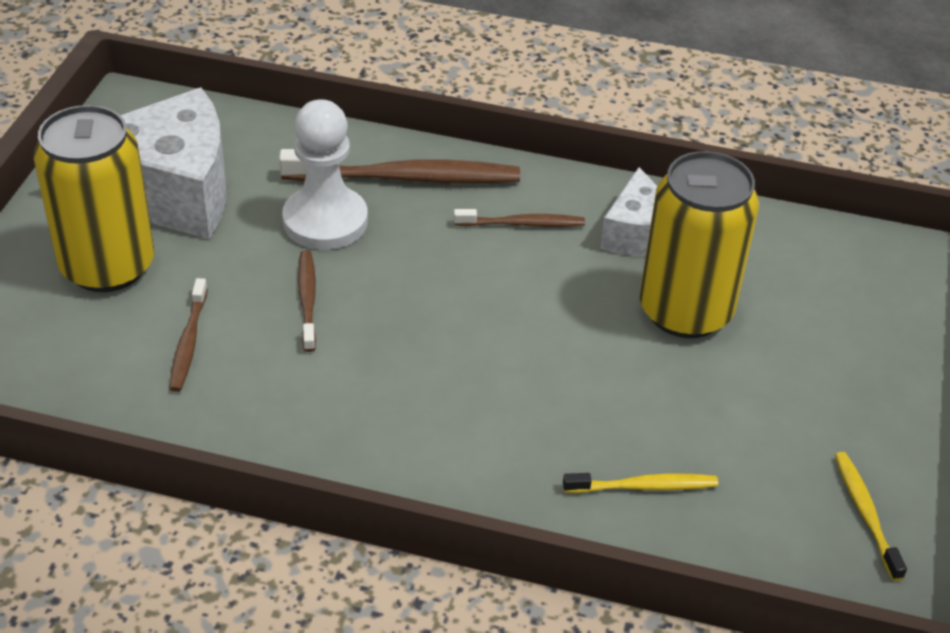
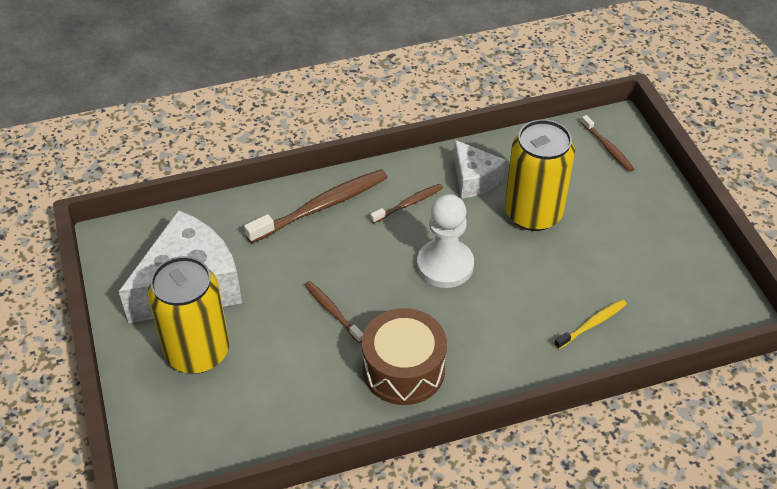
camera: 30 degrees left, 5 degrees up
brown toothbrush [169,278,208,392] -> brown toothbrush moved to [581,115,634,172]
white pawn [282,99,368,250] -> white pawn moved to [417,194,474,288]
yellow toothbrush [835,452,907,581] -> none
none -> brown drum [362,308,447,405]

